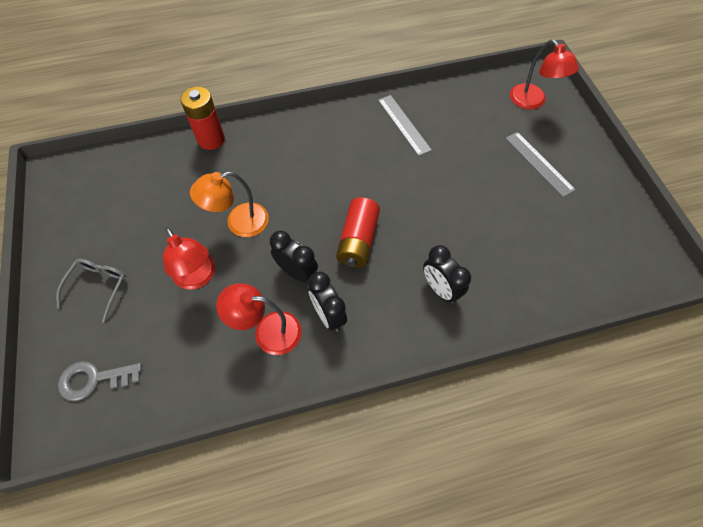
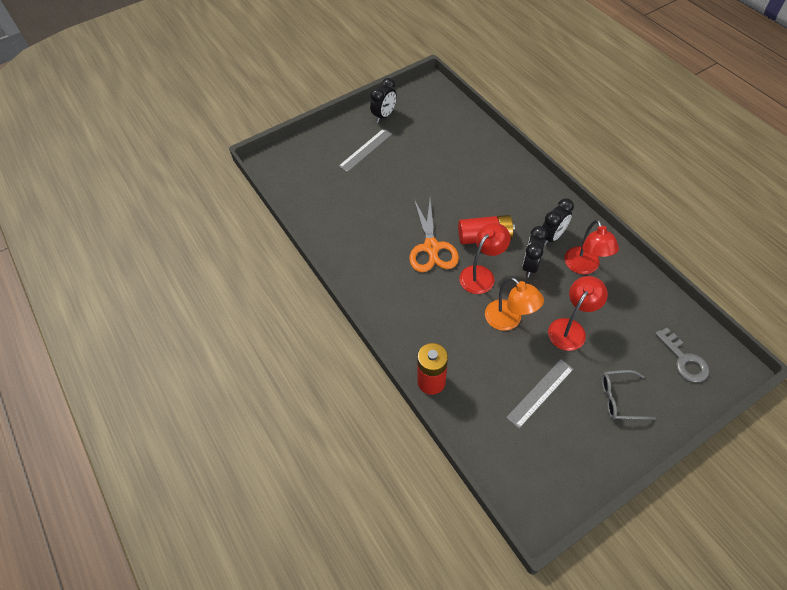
camera: 105 degrees left, 5 degrees down
grey ruler [378,95,432,156] -> grey ruler moved to [506,359,574,429]
black clock [423,245,471,303] -> black clock moved to [370,78,397,123]
red lamp [510,40,579,110] -> red lamp moved to [460,223,510,294]
none -> orange scissors [409,199,459,272]

